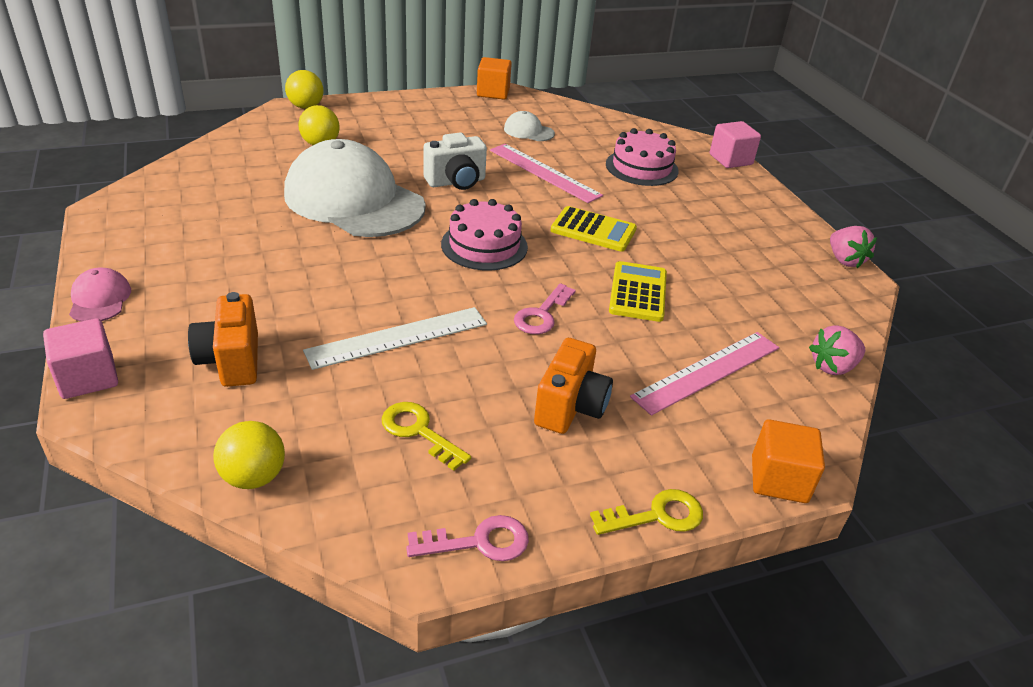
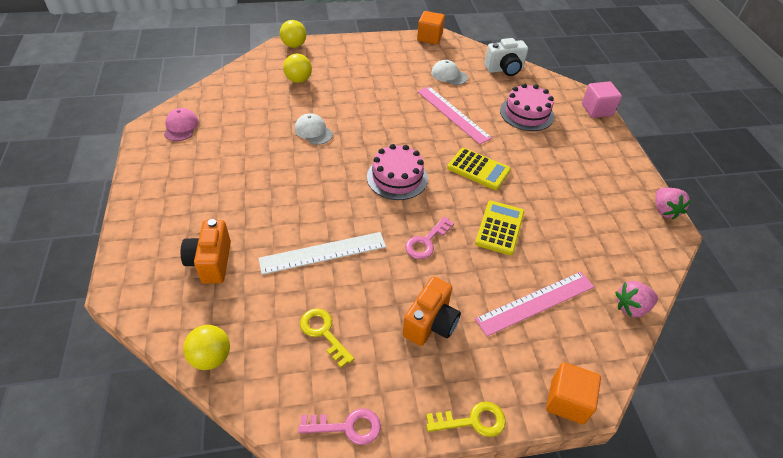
camera: 10 degrees right, 10 degrees up
pink cube [43,319,118,399] -> none
pink cap [69,268,131,322] -> pink cap moved to [164,108,199,141]
white cap [284,139,426,237] -> white cap [295,113,333,145], size x0.41
white camera [424,133,487,190] -> white camera moved to [484,38,528,76]

